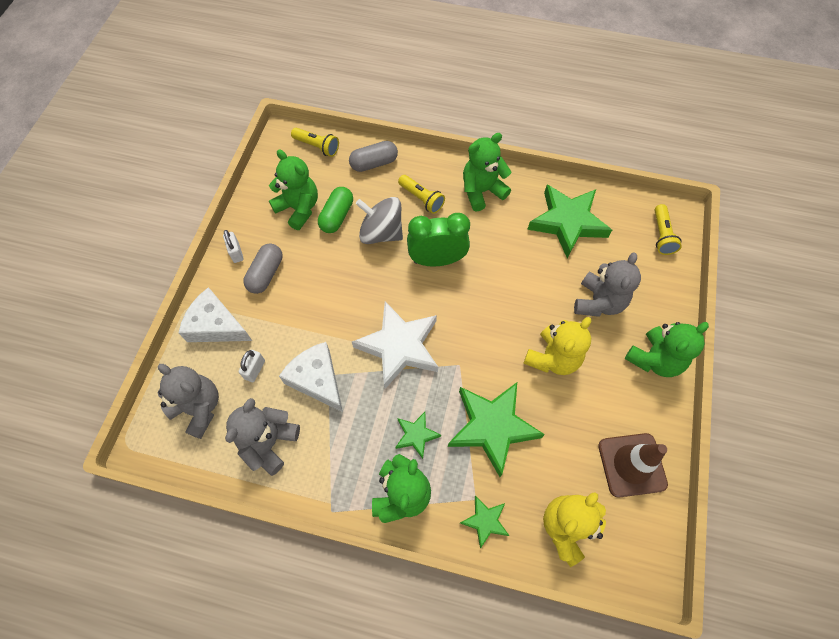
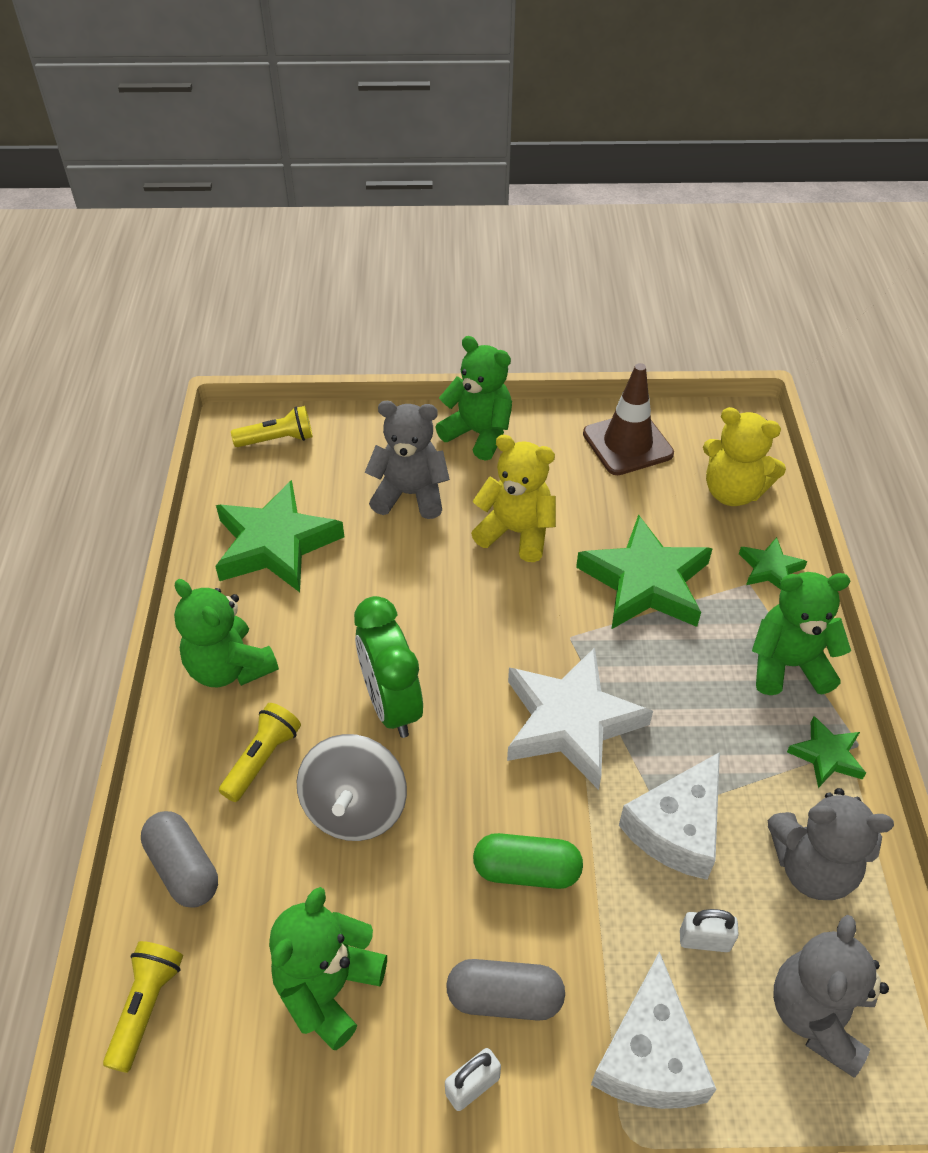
camera: 105 degrees left, 15 degrees down
green capsule [318,187,353,233] -> green capsule moved to [473,833,583,889]
green star [396,412,441,459] -> green star moved to [787,716,866,788]

